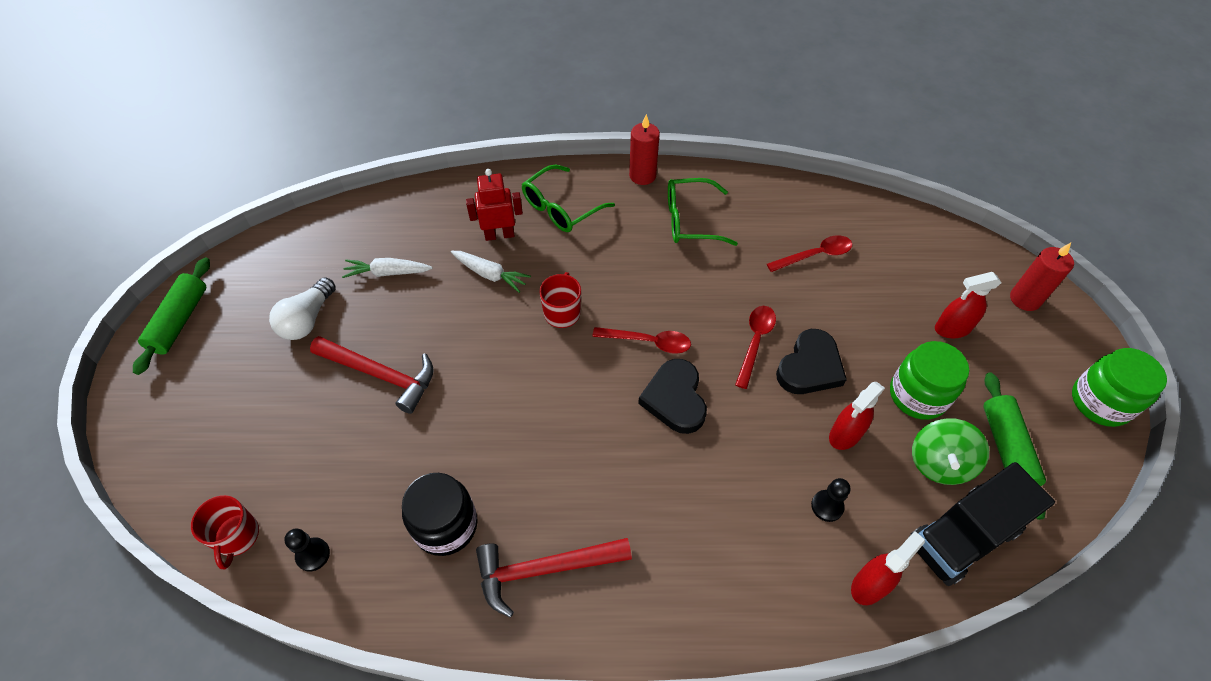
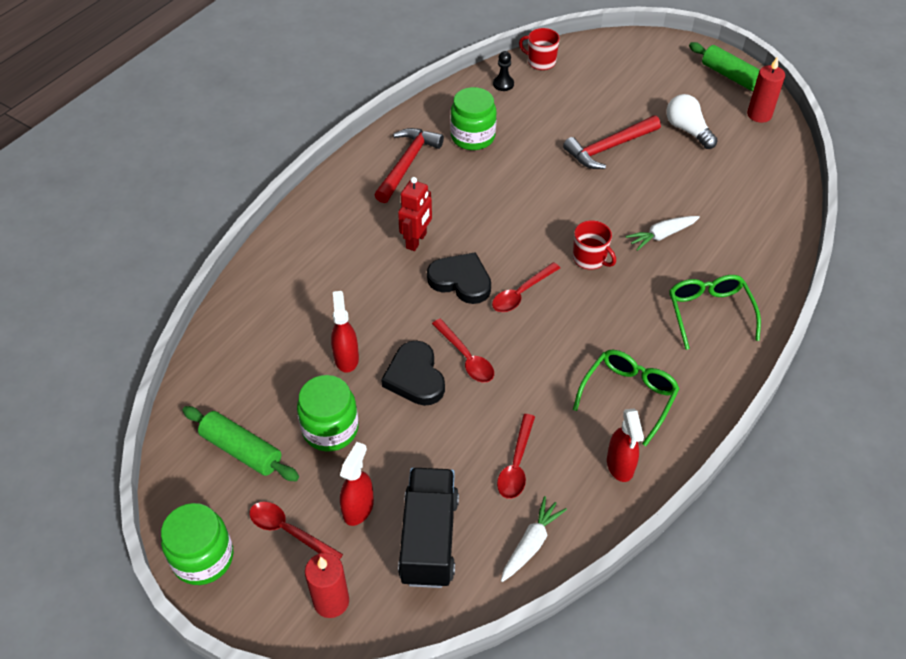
camera: 125 degrees right, 5 degrees down
white carrot [342,258,433,278] -> white carrot moved to [501,496,567,582]
black jar [402,473,478,556] -> green jar [450,87,496,150]
red robot [466,169,523,241] -> red robot moved to [398,177,432,251]
red candle [629,114,660,185] -> red candle moved to [747,56,785,123]
black pawn [811,478,850,522] -> none
red spray bottle [851,531,925,605] -> red spray bottle moved to [607,408,644,482]
black truck [908,462,1055,586] -> black truck moved to [398,468,459,588]
green spinning top [912,418,989,485] -> none
none -> red spoon [249,502,343,559]

